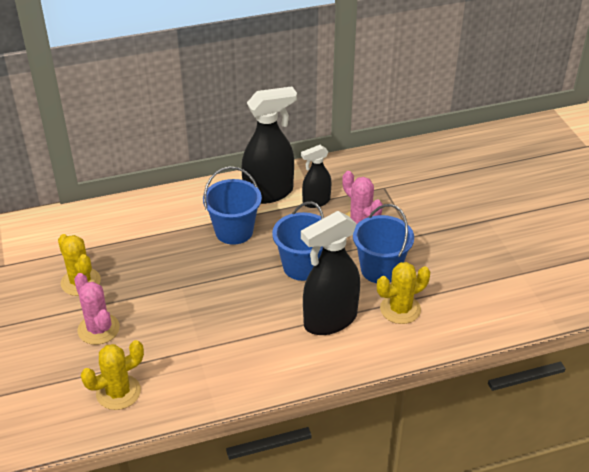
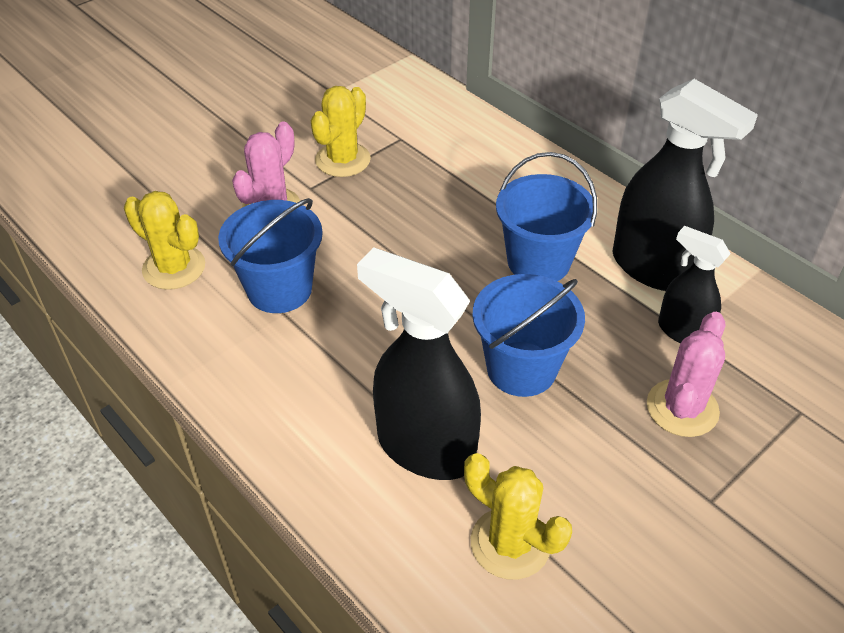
camera: 65 degrees right, 5 degrees up
blue bucket [353,204,414,283] -> blue bucket moved to [218,198,323,313]

